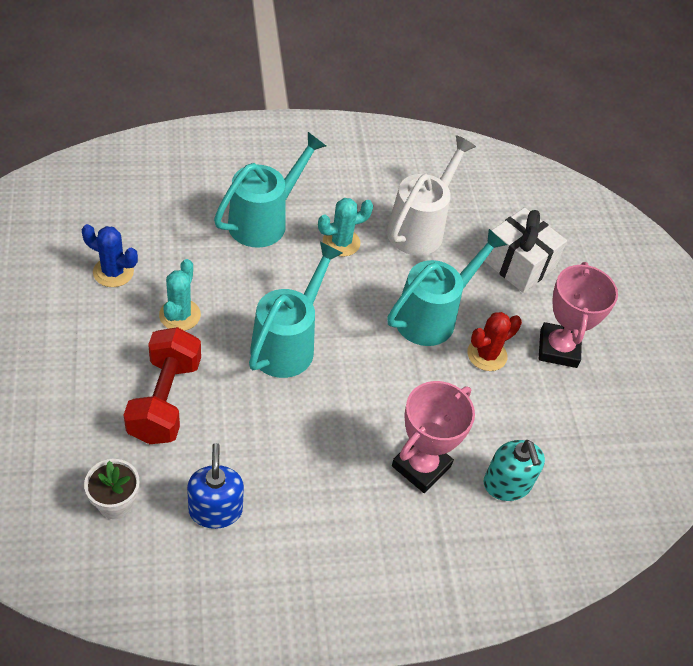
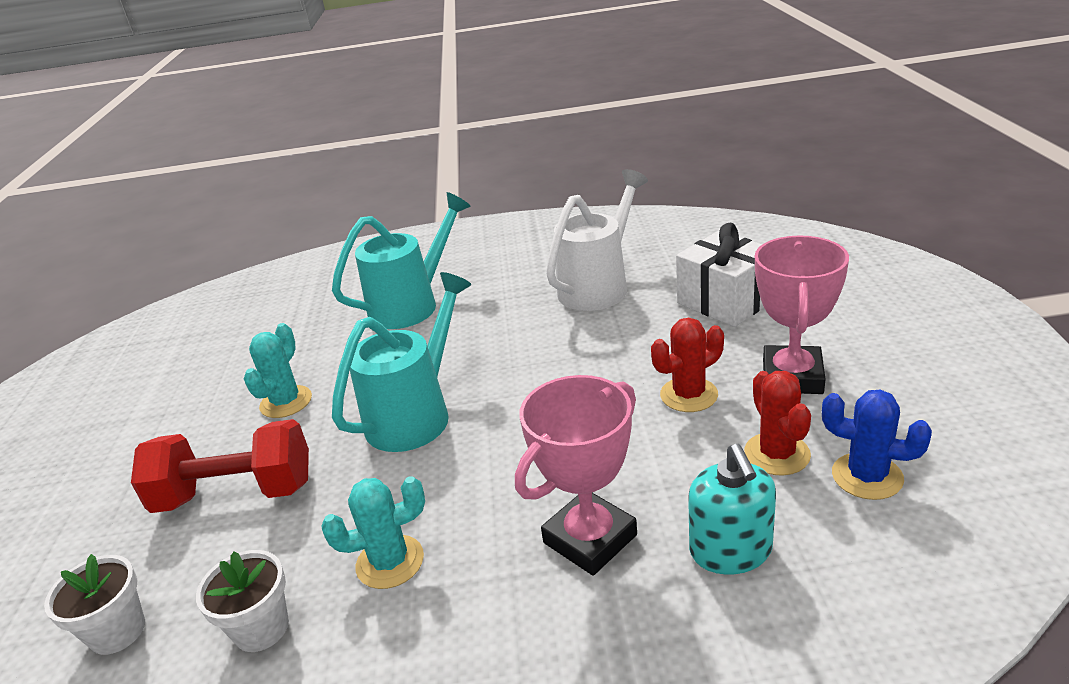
camera: 15 degrees right, 20 degrees down
blue cactus [82,224,138,287] -> blue cactus moved to [822,389,932,500]
red dumbbell [124,327,201,444] -> red dumbbell turned 75 degrees clockwise [131,419,309,513]
blue soap dispenser [187,443,244,529] -> white flower pot [196,550,289,652]
turquoise cactus [318,198,373,257] -> turquoise cactus moved to [321,476,425,589]
turquoise watering can [387,229,507,346] -> none
none -> red cactus [744,371,811,476]

